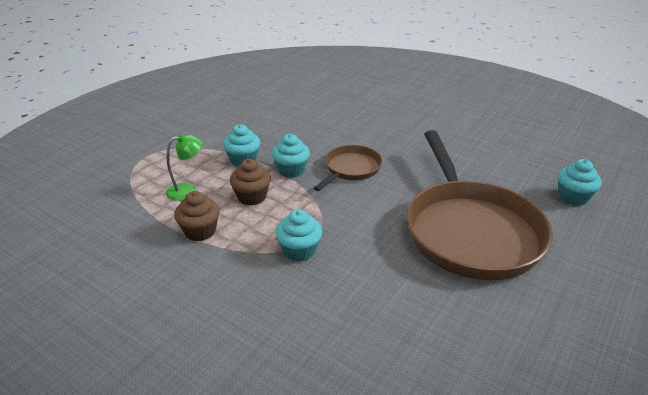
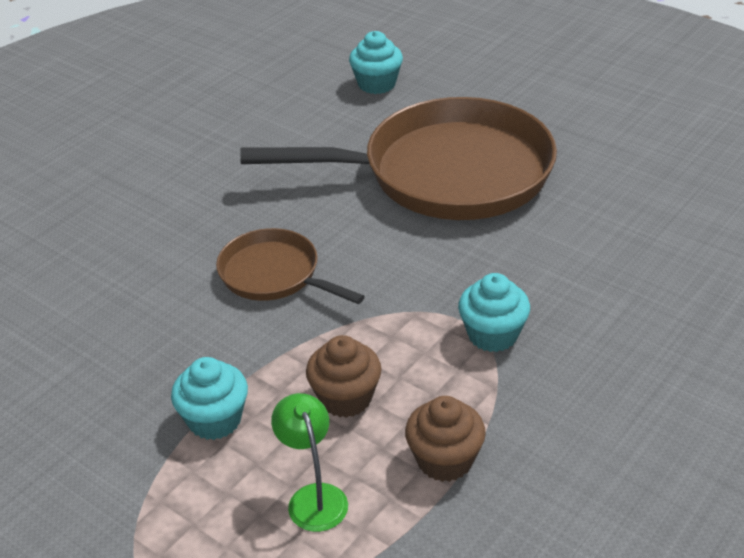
camera: 85 degrees left, 5 degrees up
turquoise cupcake [272,134,310,178] -> none

